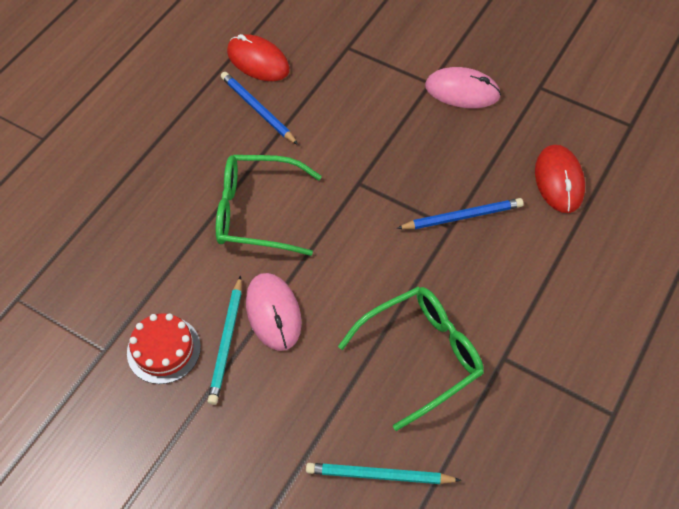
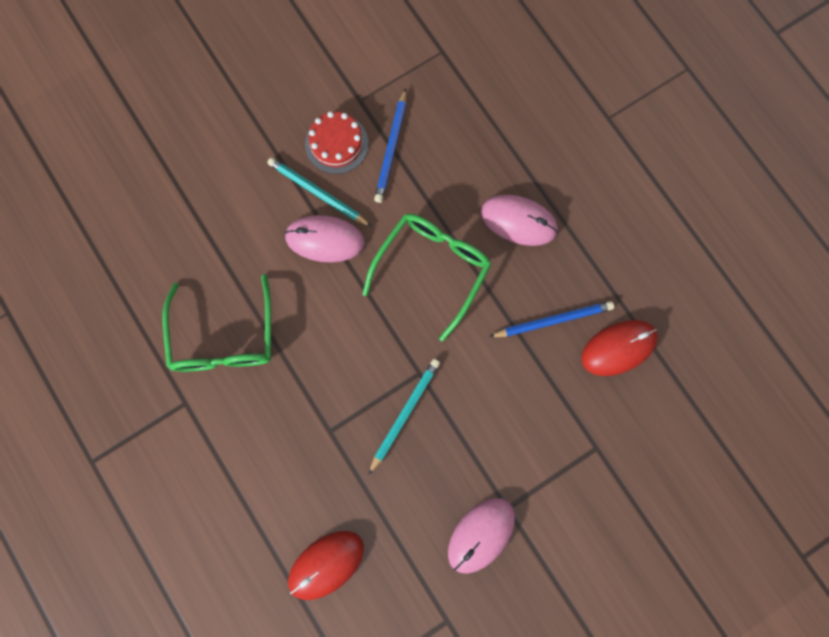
camera: 115 degrees right, 20 degrees up
turquoise pencil [306,463,461,484] -> turquoise pencil moved to [368,359,440,475]
blue pencil [396,198,524,229] -> blue pencil moved to [374,88,407,203]
red mouse [535,145,585,213] -> red mouse turned 60 degrees counterclockwise [288,531,364,600]
none -> pink mouse [481,195,558,246]

